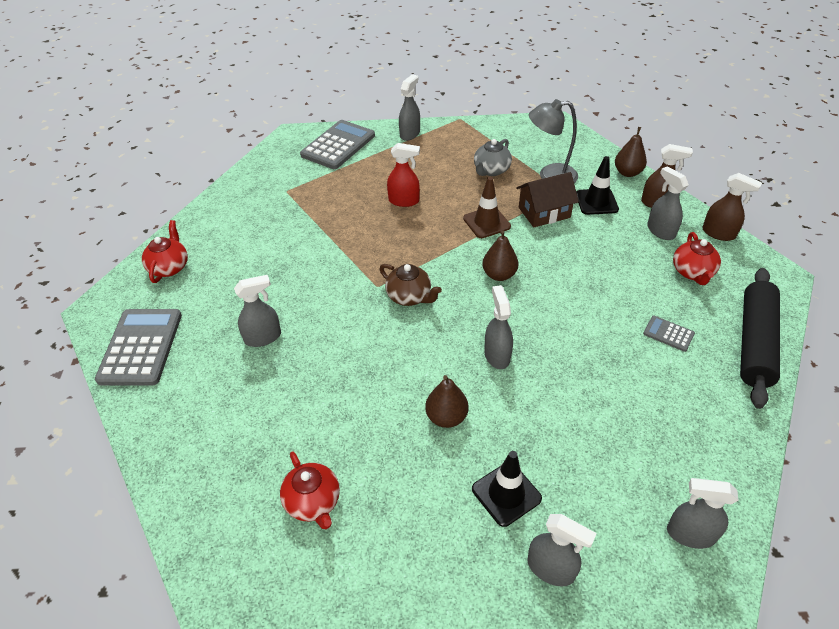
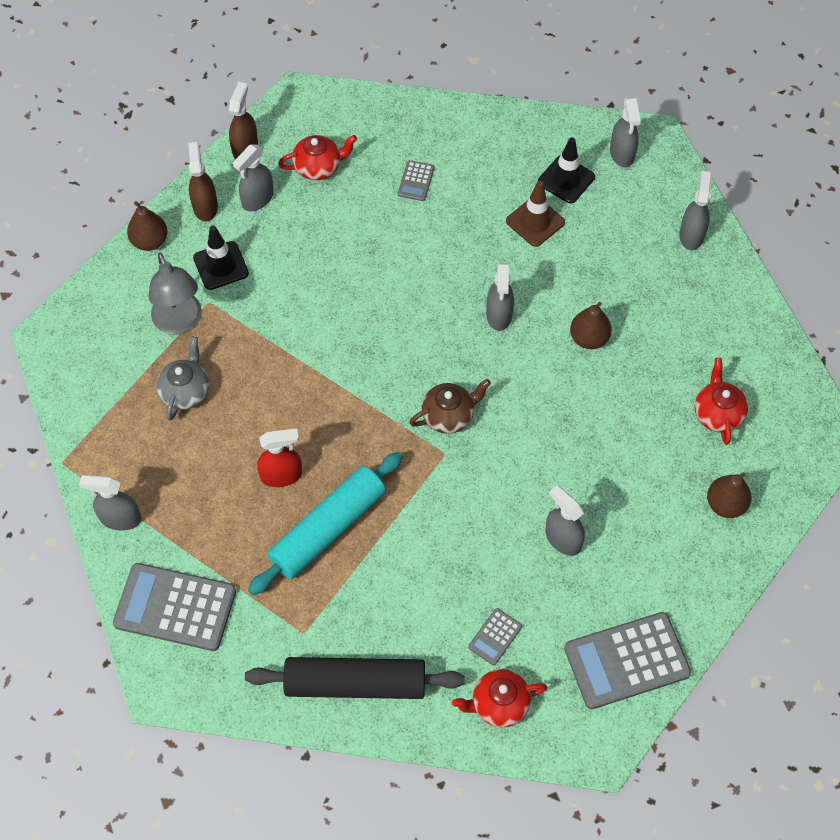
camera: 110 degrees left, 15 degrees up
red teapot [280,451,340,529] -> red teapot turned 45 degrees counterclockwise [695,358,748,445]
brown teapot [379,264,442,306] -> brown teapot turned 45 degrees clockwise [409,379,491,434]
red spray bottle [387,143,420,207] -> red spray bottle turned 90 degrees clockwise [257,428,302,487]
brown traffic cone [463,177,511,238] -> brown traffic cone moved to [506,181,565,247]
black traffic cone [472,451,542,527] -> black traffic cone moved to [538,137,595,203]
grey teapot [474,139,512,176] -> grey teapot turned 90 degrees counterclockwise [156,337,209,421]
brown pear [482,230,518,281] -> brown pear moved to [707,473,751,518]
grey spray bottle [484,285,513,369] -> grey spray bottle turned 60 degrees counterclockwise [486,262,514,331]
brown house [516,172,579,227] -> none
black rolling pin [740,268,780,409] -> black rolling pin moved to [245,657,465,699]
none -> turquoise rolling pin [248,452,403,595]
none -> grey calculator [468,608,522,665]

